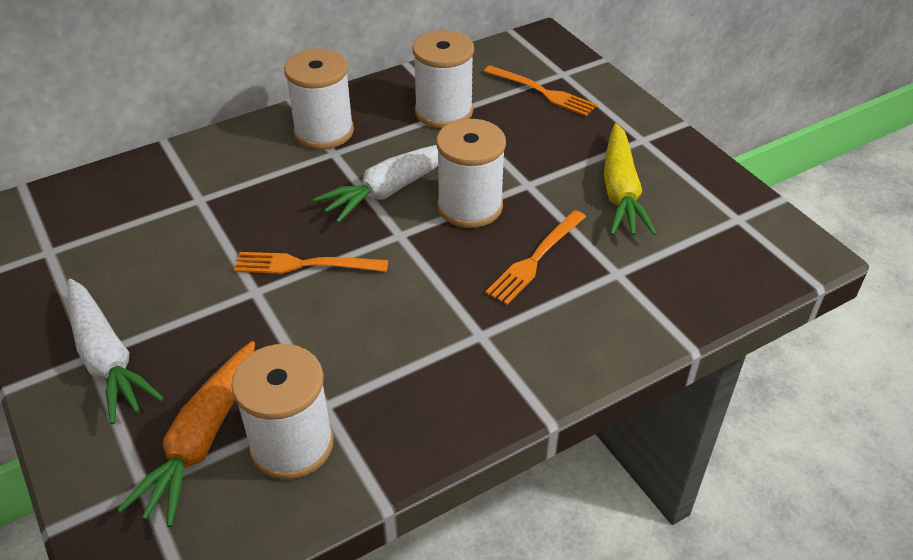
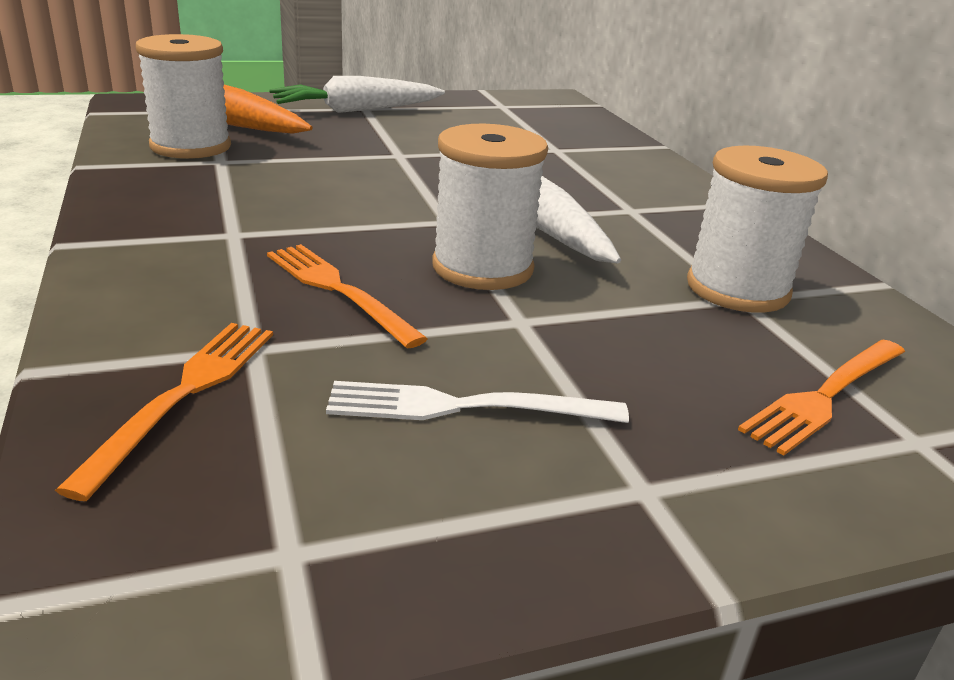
camera: 100 degrees right, 15 degrees down
orange fork [234,252,388,274] -> orange fork moved to [55,323,273,501]
white spool [284,49,354,149] -> none
yellow carrot [604,123,657,235] -> white fork [326,381,629,423]

